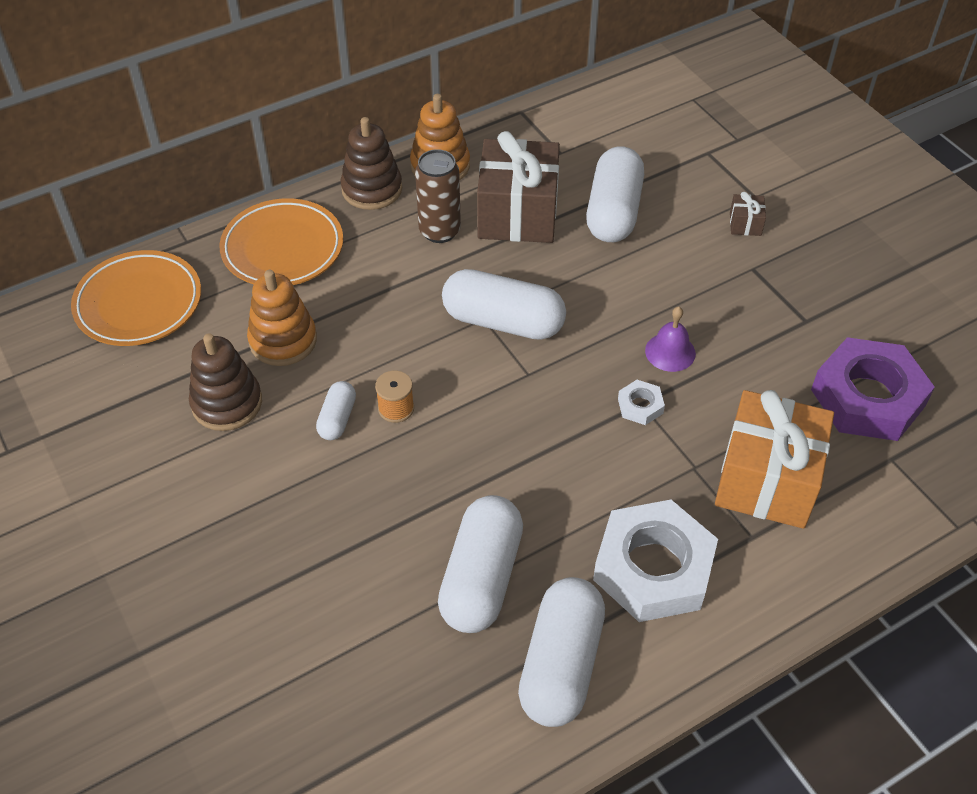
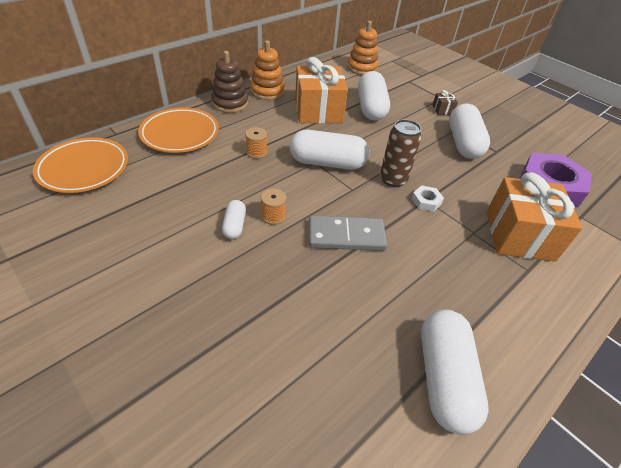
camera: 15 degrees left, 5 degrees down
brown stacking toy [189,333,262,431] -> none
orange stacking toy [247,270,317,366] -> orange stacking toy moved to [347,21,379,75]
brown can [415,149,461,243] -> brown can moved to [380,119,422,187]
white capsule [438,495,523,633] -> white capsule moved to [449,104,490,159]
brown gift [477,131,560,243] -> orange gift [295,57,348,124]
white nut [593,500,718,622] -> none
purple bell [645,307,696,372] -> none
none -> orange spool [245,127,267,159]
none -> grey domino [309,215,387,251]

